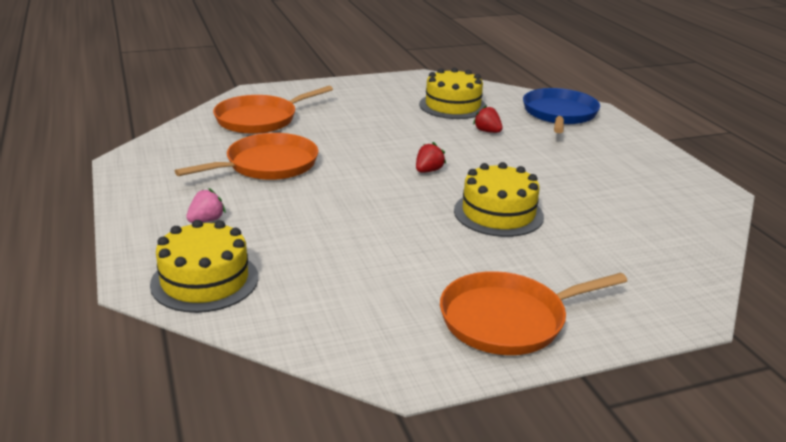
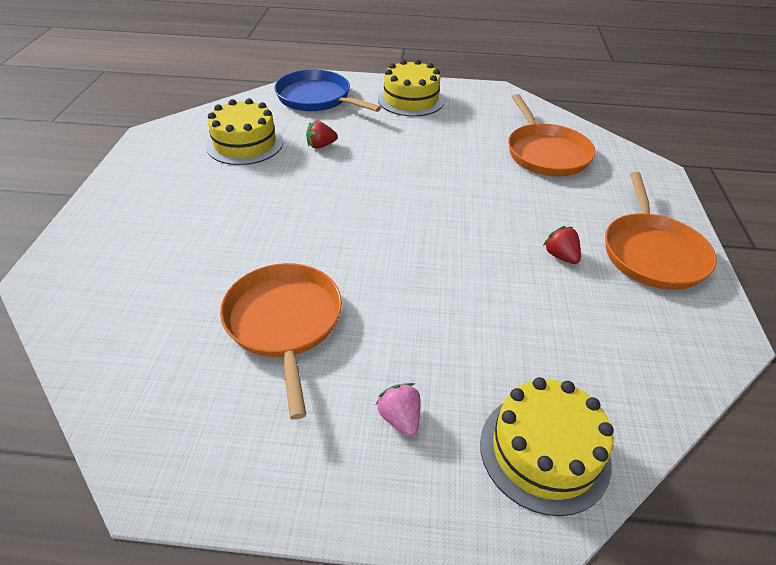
camera: 65 degrees left, 15 degrees up
orange pan [213,86,333,134] -> orange pan moved to [508,94,596,177]
red strawberry [416,142,446,173] -> red strawberry moved to [543,226,581,264]
yellow cake [454,162,544,237] -> yellow cake moved to [378,59,445,116]

